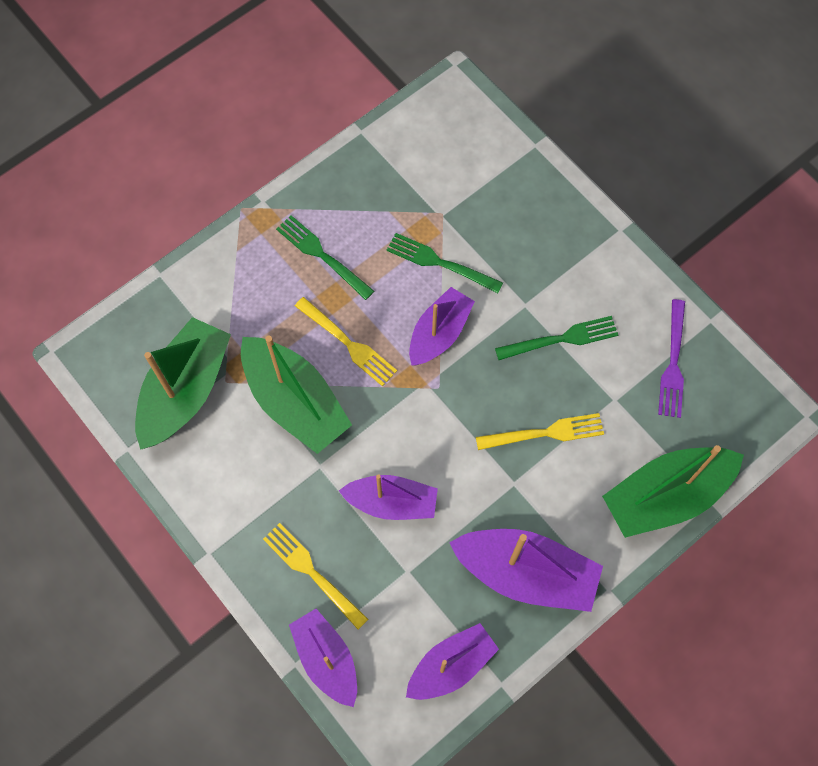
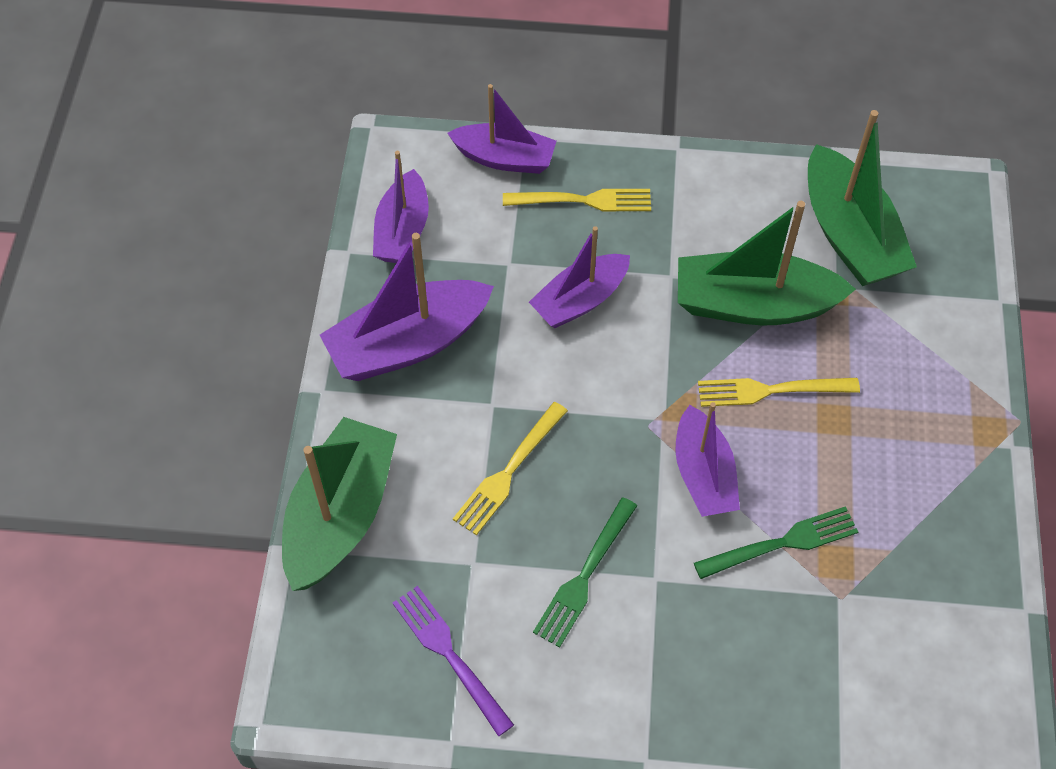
camera: 135 degrees right, 10 degrees down
green fork [276,215,374,300] -> none

